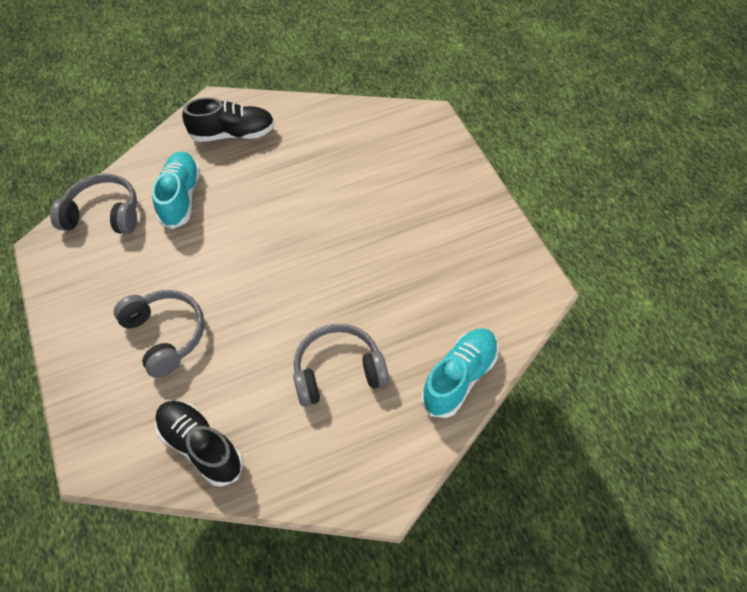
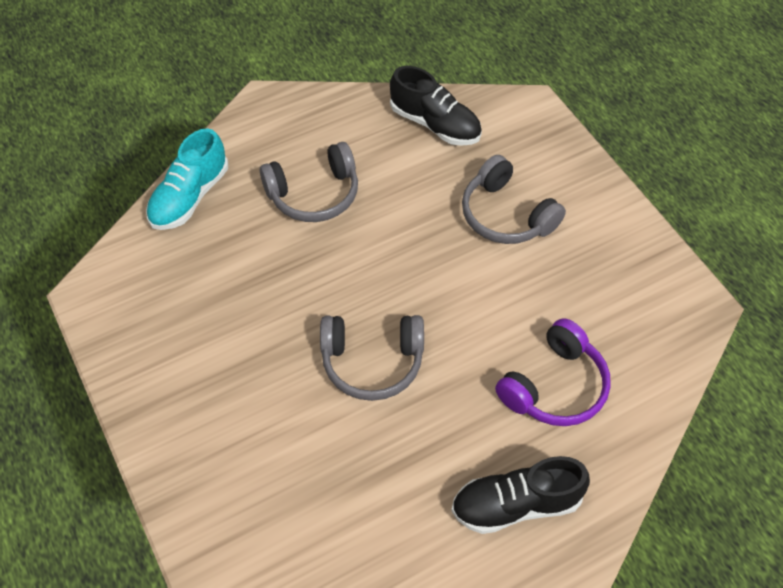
camera: 170 degrees right, 0 degrees up
grey headphones [50,173,137,234] -> grey headphones moved to [320,315,424,401]
turquoise shoe [152,152,200,229] -> purple headphones [495,318,611,426]

